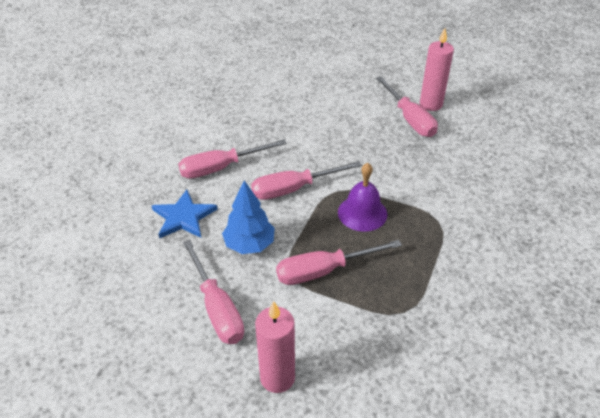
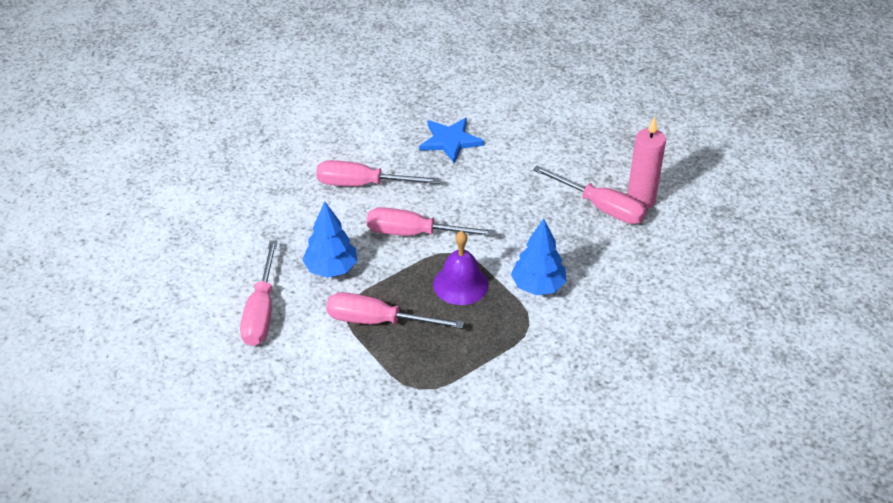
camera: 30 degrees right, 0 degrees up
blue star [152,189,218,238] -> blue star moved to [419,118,484,164]
pink candle [255,301,295,393] -> none
pink screwdriver [376,77,438,137] -> pink screwdriver turned 60 degrees counterclockwise [533,166,647,224]
none -> blue tree [511,219,567,295]

